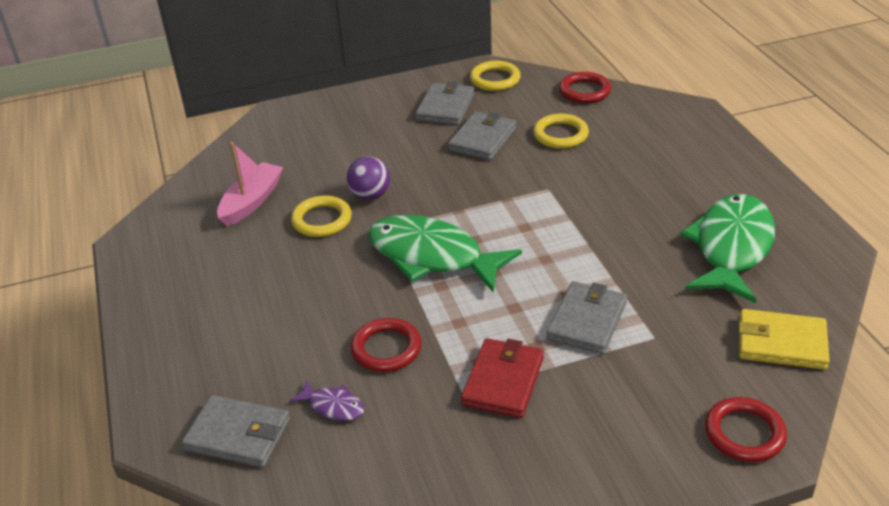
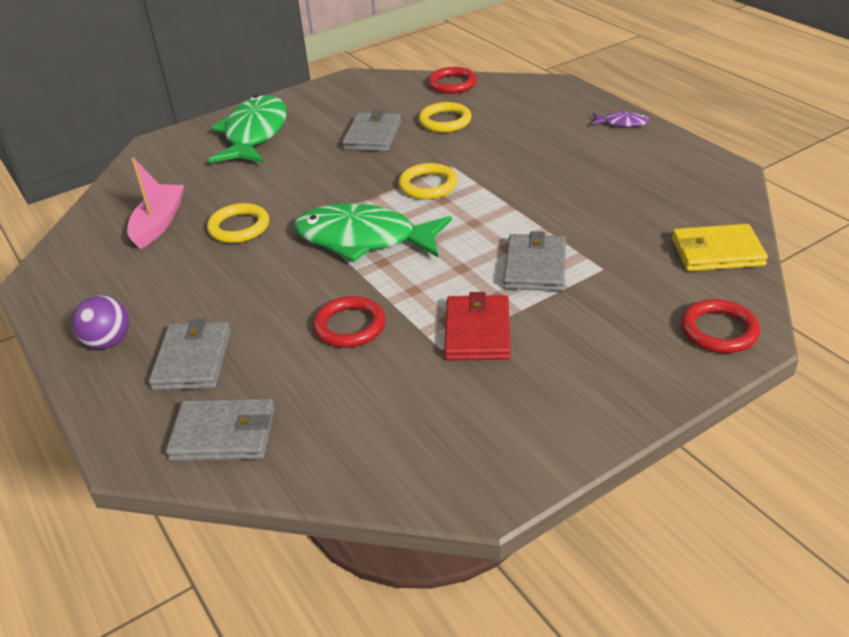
camera: 15 degrees left, 0 degrees up
purple fish [289,379,365,421] -> purple fish moved to [592,111,650,127]
purple ball [346,156,390,200] -> purple ball moved to [72,295,129,349]
grey wallet [416,81,474,125] -> grey wallet moved to [149,319,231,391]
yellow ring [470,61,521,91] -> yellow ring moved to [398,163,458,200]
green fish [680,194,775,303] -> green fish moved to [209,95,287,163]

